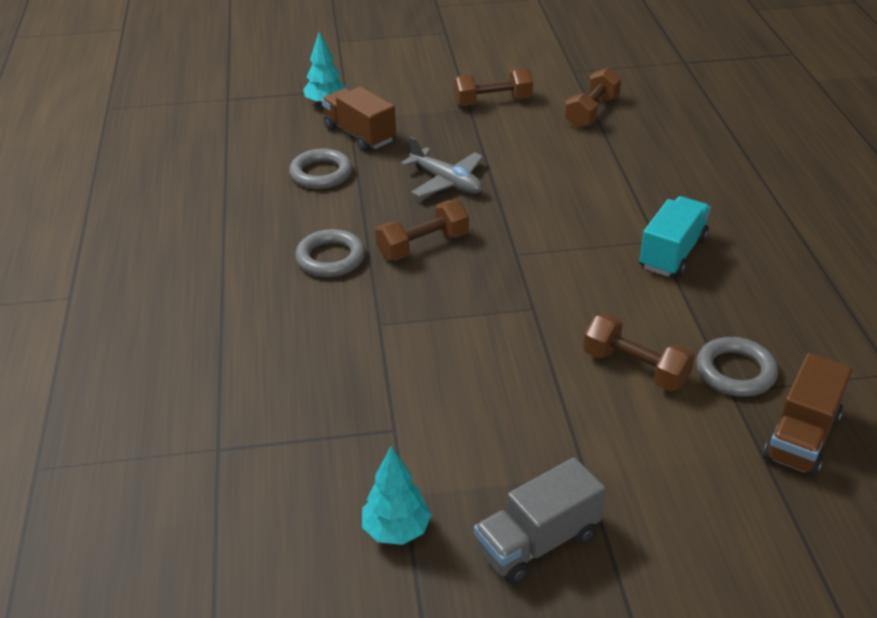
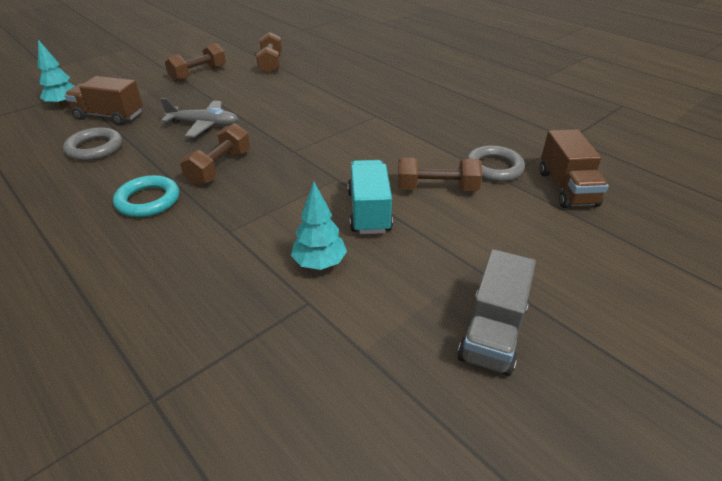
camera: 35 degrees left, 0 degrees up
grey ring [295,229,365,277] -> turquoise ring [113,175,179,217]
turquoise tree [362,446,431,545] -> turquoise tree moved to [291,182,347,270]
turquoise truck [639,196,711,277] -> turquoise truck moved to [348,160,393,234]

